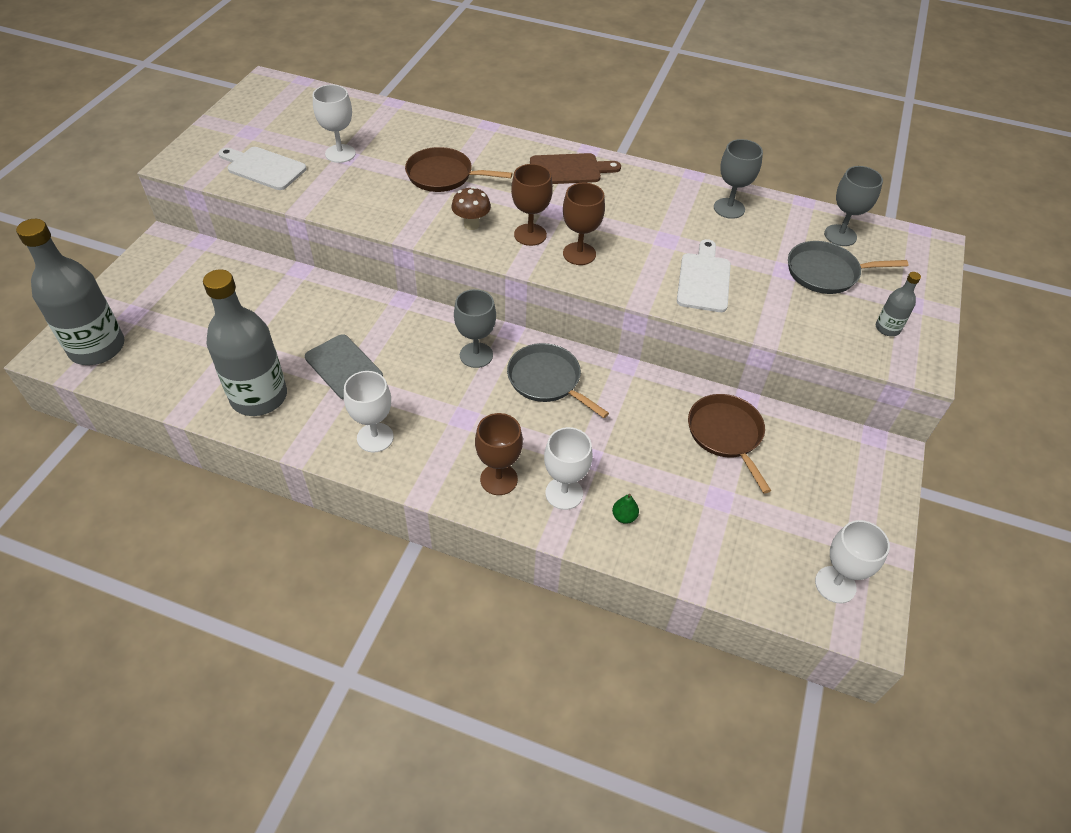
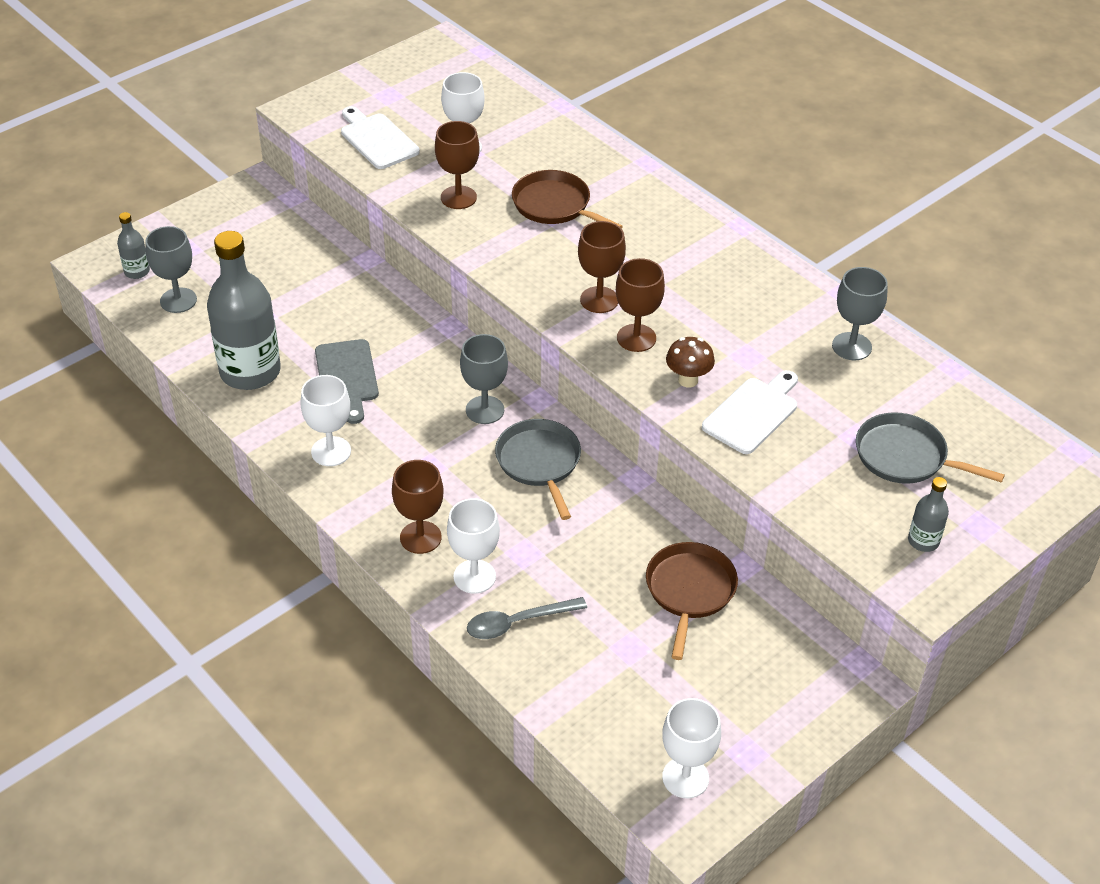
camera: 30 degrees right, 5 degrees down
grey bottle [16,219,124,365] -> grey bottle [117,212,150,279], size x0.44
brown mushroom [452,187,491,230] -> brown mushroom moved to [666,337,715,387]
brown cutting board [530,153,621,184] -> none
green pear [612,494,639,524] -> grey spoon [467,597,587,639]
grey goblet [824,166,883,246] -> grey goblet moved to [145,226,197,313]
none -> brown goblet [435,121,479,209]

